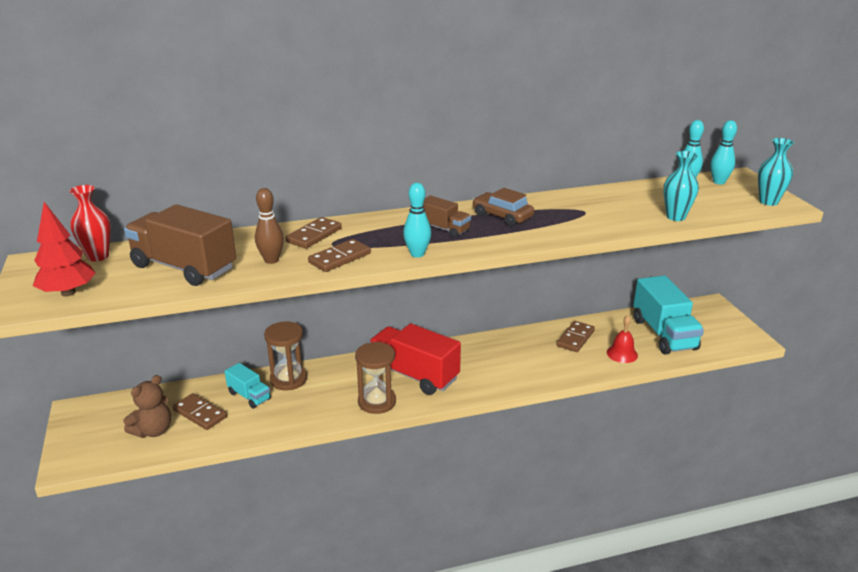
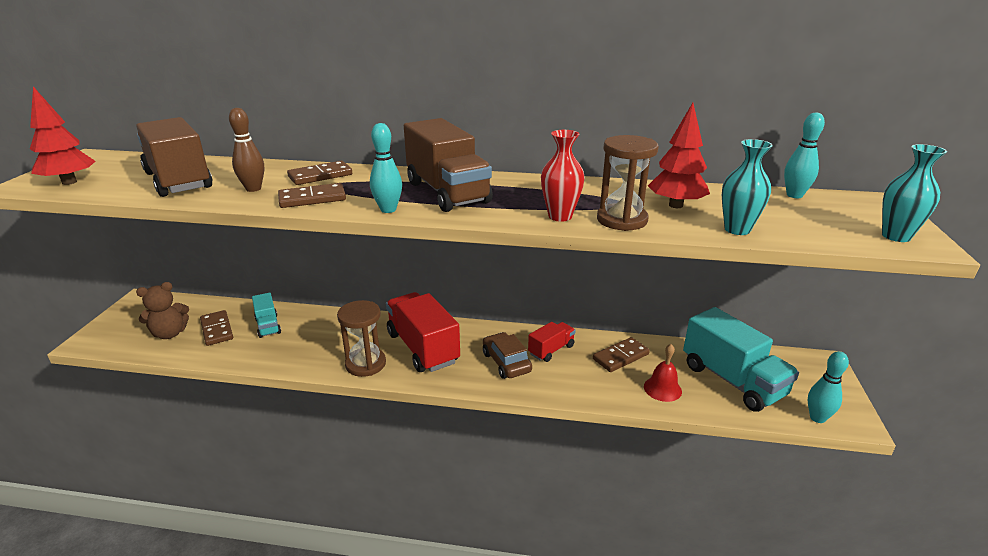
camera: 25 degrees right, 0 degrees up
red vase [69,185,111,262] -> red vase moved to [541,130,585,222]
brown hourglass [264,322,307,390] -> brown hourglass moved to [597,135,659,231]
brown truck [423,196,471,238] -> brown truck [404,118,493,212], size x1.93
brown car [472,188,534,226] -> brown car moved to [483,332,532,379]
turquoise truck [633,275,704,354] -> turquoise truck turned 45 degrees counterclockwise [683,307,799,412]
turquoise bowling pin [710,120,737,184] -> turquoise bowling pin moved to [808,351,849,423]
none -> red truck [528,322,576,362]
none -> red tree [648,103,710,208]

